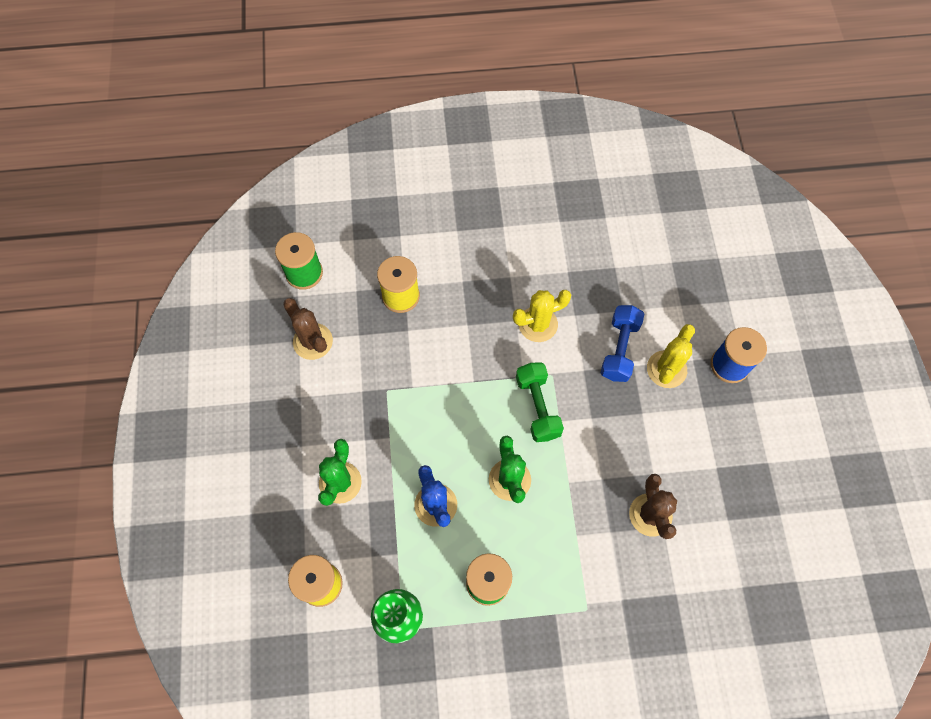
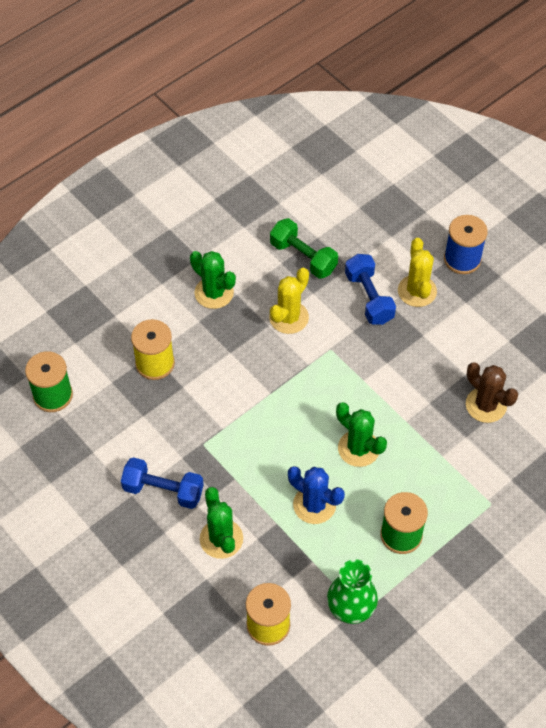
camera: 35 degrees left, 10 degrees down
brown cactus [283,298,333,360] -> none
green dumbbell [516,363,564,442] -> green dumbbell moved to [270,218,338,279]
none -> blue dumbbell [121,457,204,509]
none -> green cactus [190,251,236,309]

